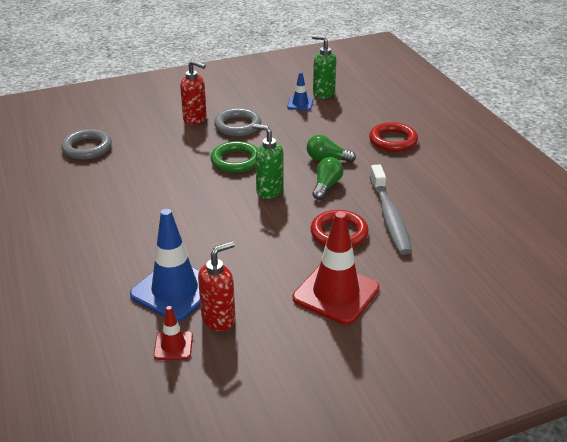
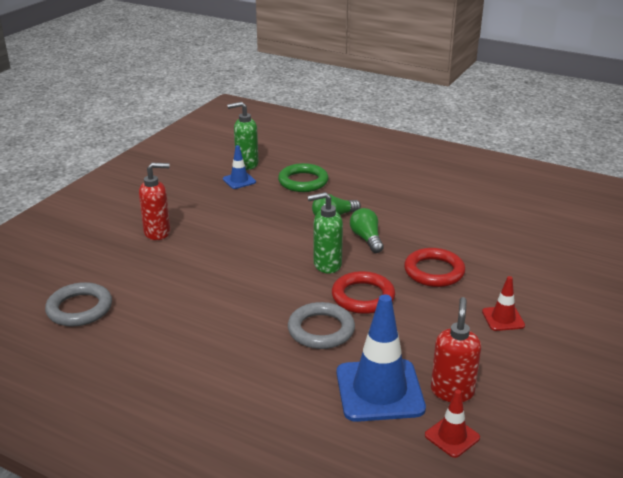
camera: 40 degrees left, 5 degrees down
green ring [210,141,258,173] -> green ring moved to [278,163,329,192]
grey ring [214,108,261,136] -> grey ring moved to [288,302,355,349]
red traffic cone [293,211,379,325] -> red traffic cone [482,276,525,331], size x0.49
red ring [369,122,418,152] -> red ring moved to [332,271,395,314]
grey toothbrush [370,164,412,255] -> none

